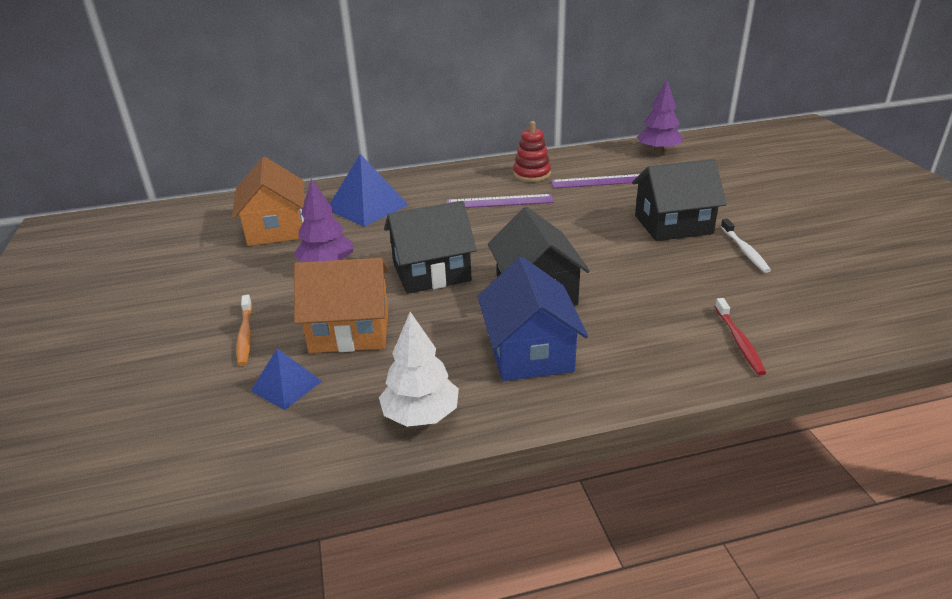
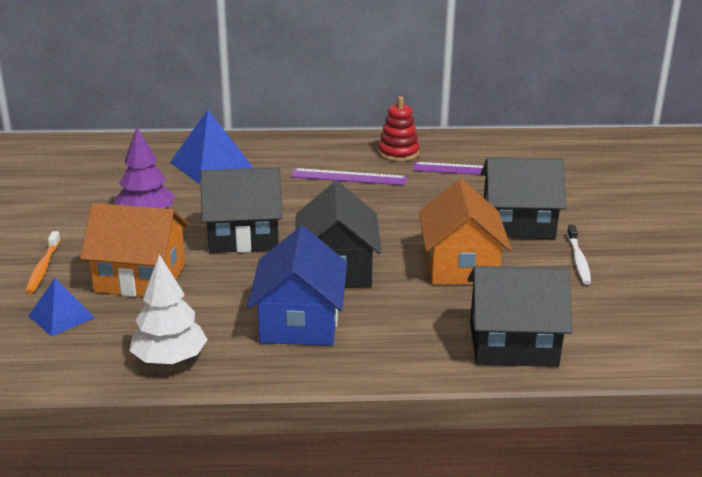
camera: 10 degrees right, 5 degrees down
orange house [232,157,305,246] -> orange house moved to [419,179,511,285]
purple tree [637,80,682,153] -> none
red toothbrush [715,298,766,375] -> black house [467,266,572,367]

